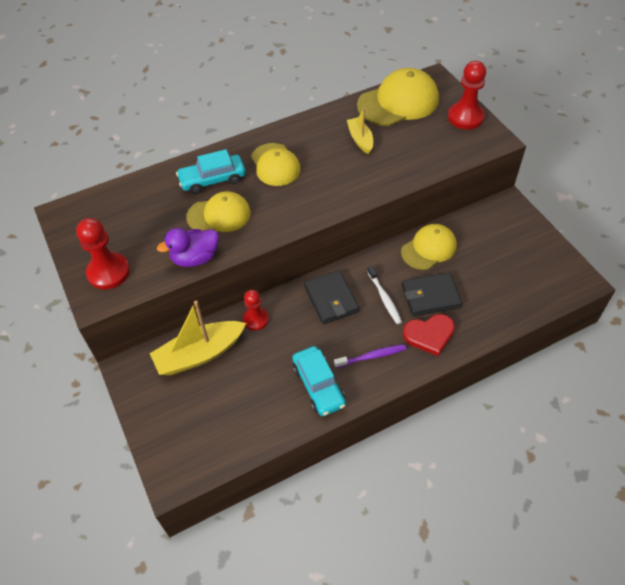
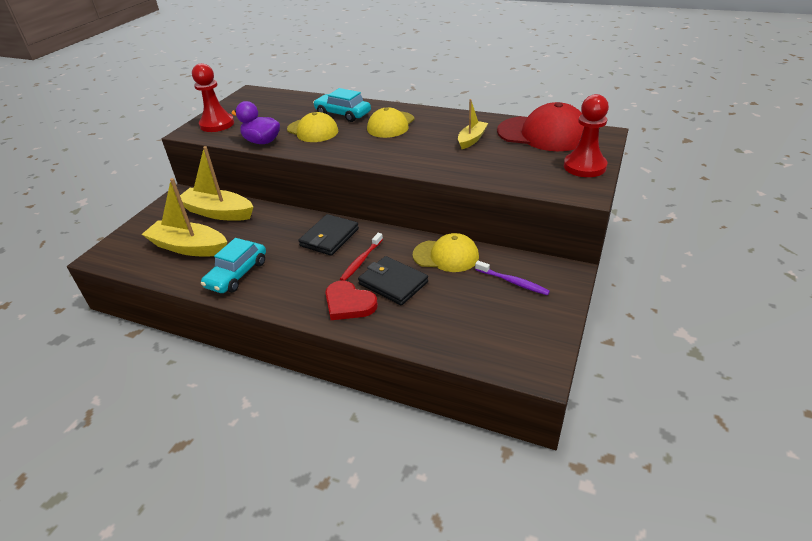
camera: 50 degrees right, 15 degrees down
red pawn [243,290,269,331] -> none
purple toothbrush [334,344,406,368] -> purple toothbrush moved to [475,261,550,295]
yellow cap [357,68,439,126] -> red cap [497,102,584,151]
white toothbrush [367,266,402,324] -> red toothbrush [340,233,383,281]
none -> yellow boat [142,178,227,256]

